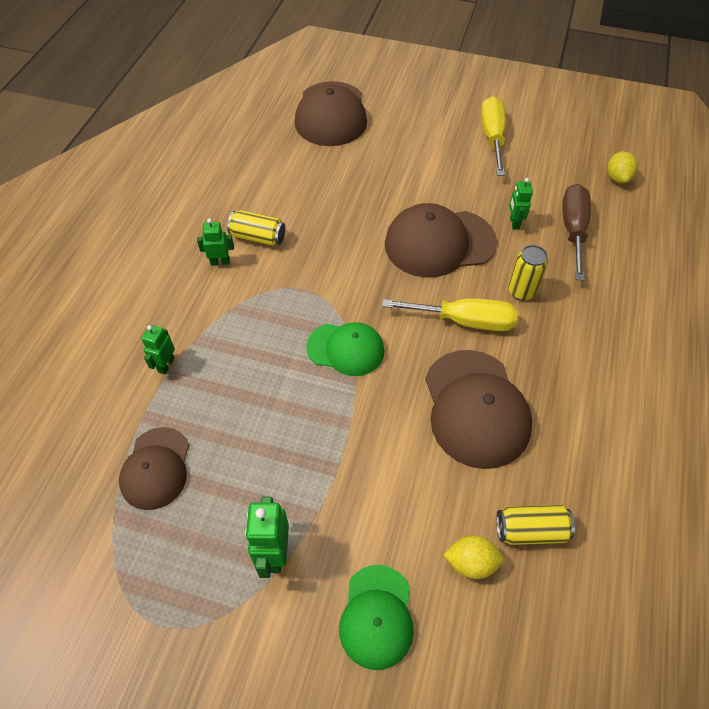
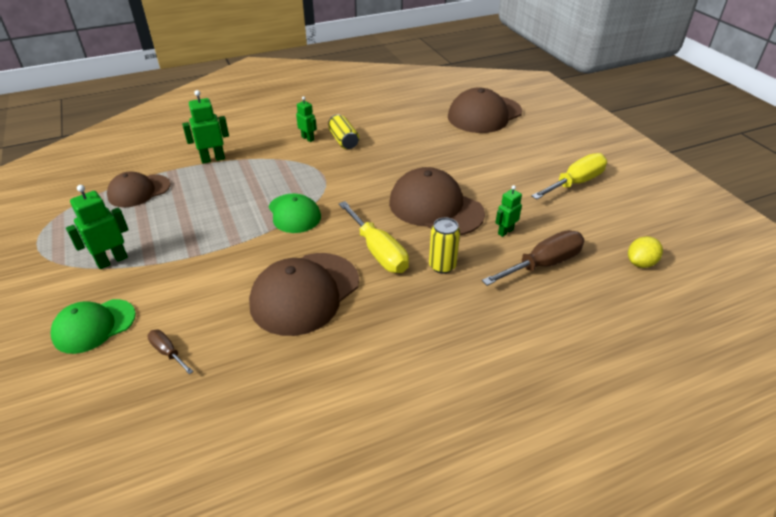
camera: 50 degrees right, 15 degrees down
green robot [141,325,175,374] -> green robot [182,90,229,164], size x1.54
yellow lemon [443,536,504,579] -> brown screwdriver [147,329,194,374]
yellow can [496,505,575,545] -> none

